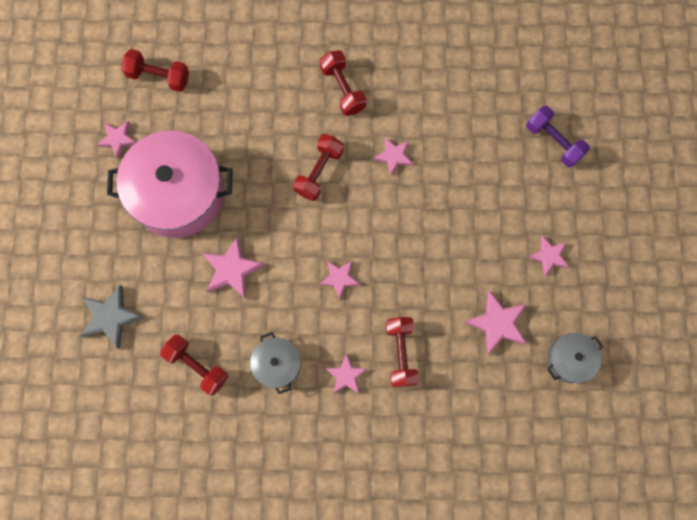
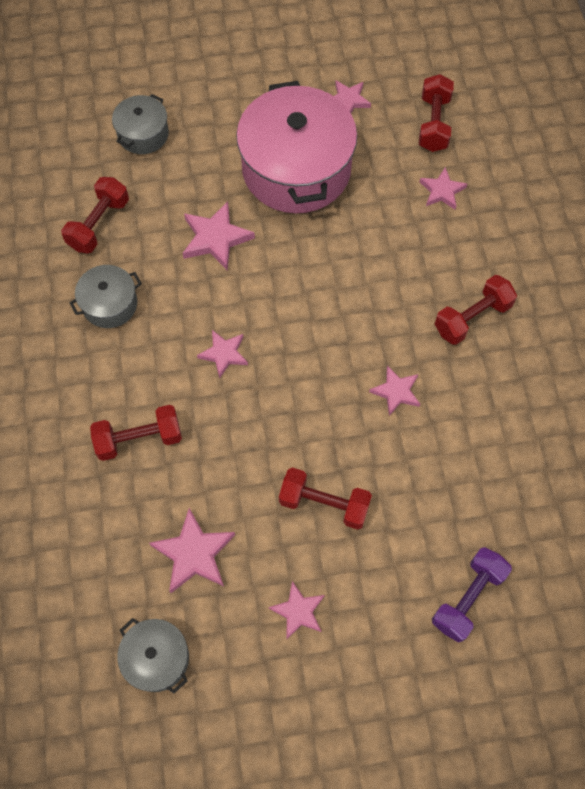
camera: 80 degrees right, 10 degrees down
grey star [80,285,144,349] -> grey pot [112,94,169,154]
red dumbbell [293,134,344,201] -> red dumbbell moved to [279,468,372,530]
pink star [325,353,367,394] -> pink star moved to [420,167,467,209]

